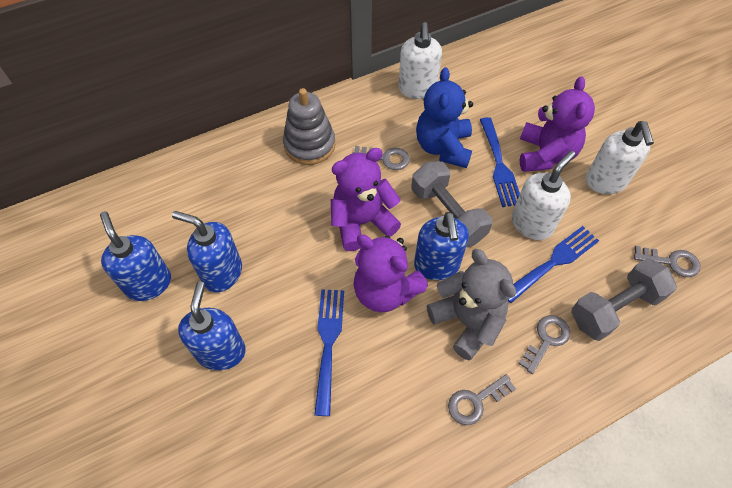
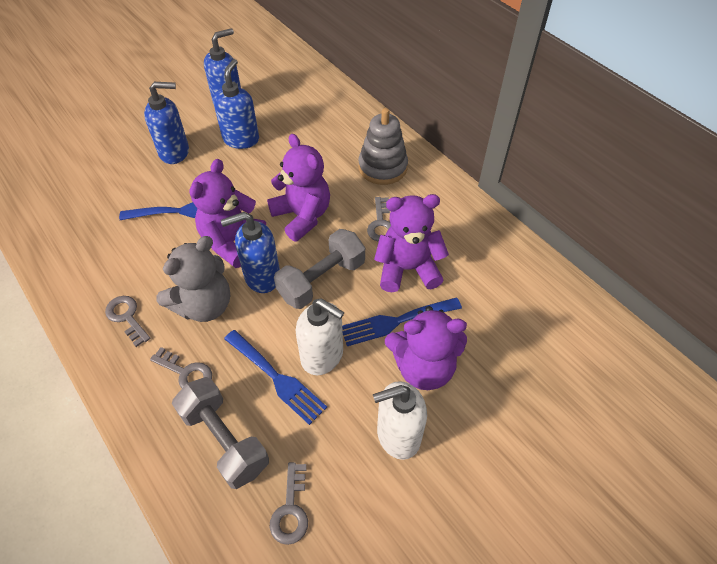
camera: 80 degrees right, 5 degrees down
white soap dispenser [398,22,442,99] -> none
blue teddy bear [416,67,473,168] -> purple teddy bear [374,194,449,292]

